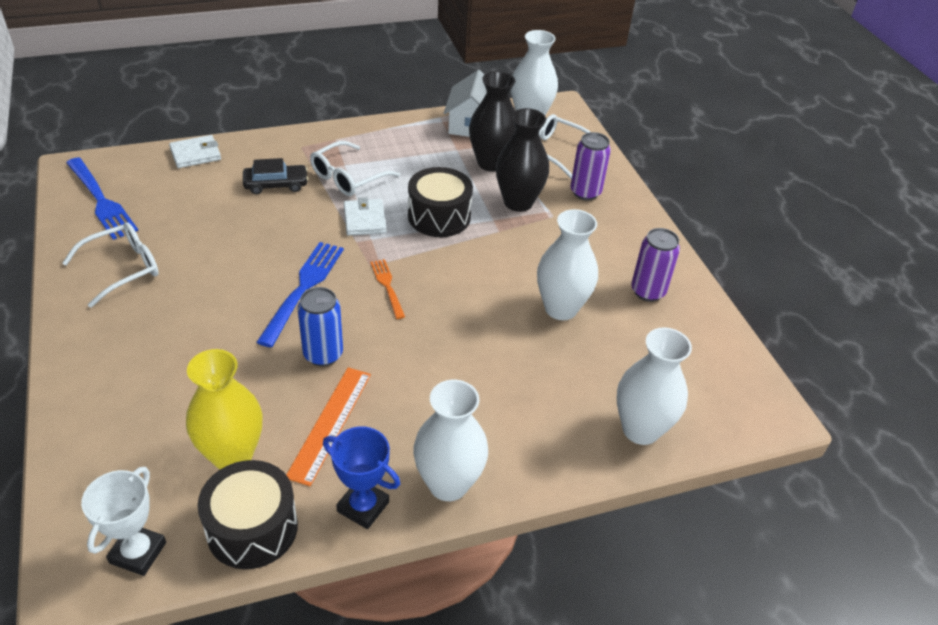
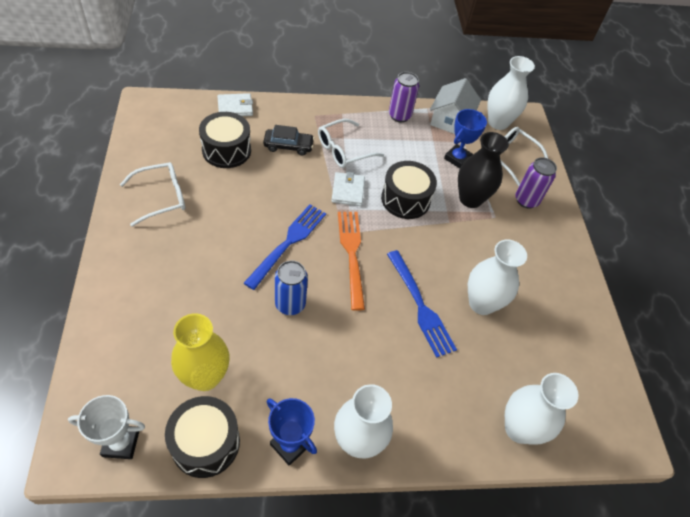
camera: 10 degrees right, 10 degrees up
blue fork [66,157,138,240] -> blue fork moved to [387,250,457,358]
white trophy [81,467,166,576] -> white trophy turned 60 degrees clockwise [68,395,145,459]
orange ruler [286,367,371,486] -> none
orange fork [370,259,405,319] -> orange fork [338,212,365,311], size x1.76
black vase [469,71,515,172] -> blue trophy [444,109,487,168]
purple can [631,228,680,302] -> purple can moved to [389,72,419,122]
none -> black drum [199,112,251,168]

